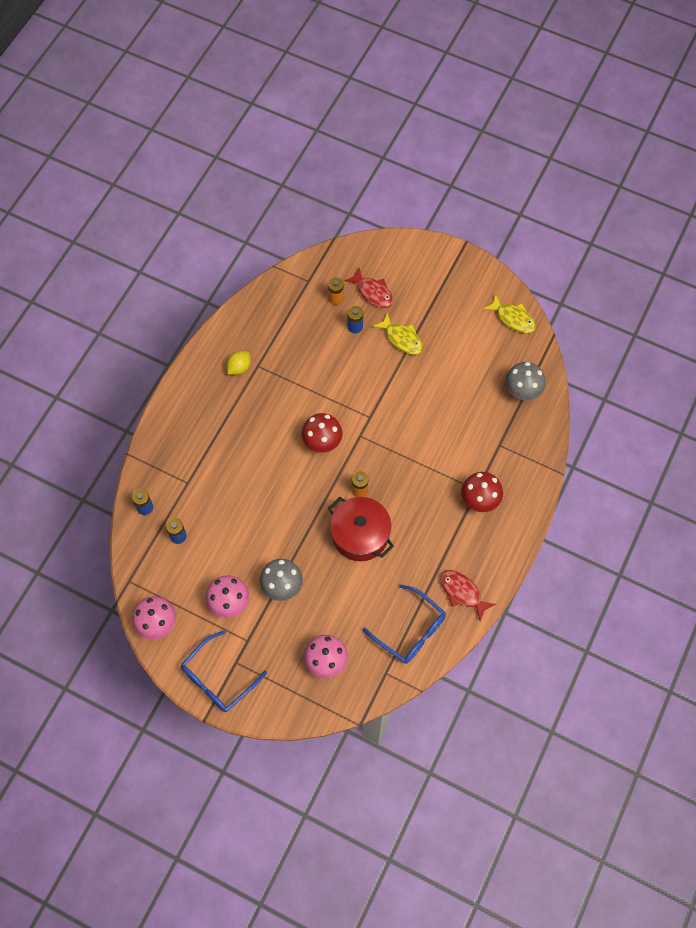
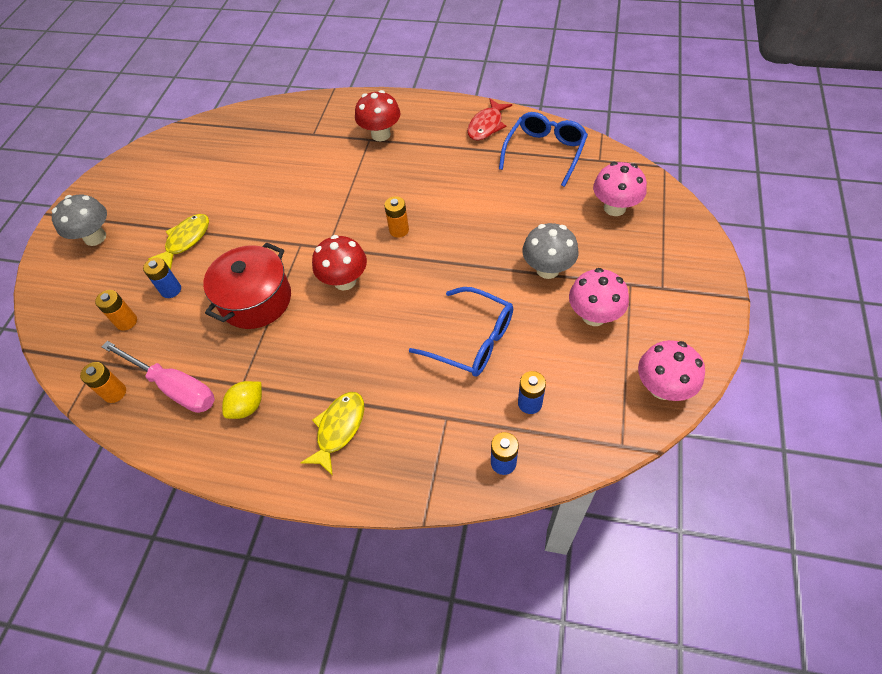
camera: 100 degrees left, 10 degrees down
blue glasses [181,630,267,712] -> blue glasses moved to [409,287,513,376]
yellow lemon [227,351,251,375] -> yellow lemon turned 75 degrees counterclockwise [222,381,262,419]
red pot [328,497,394,561] -> red pot moved to [203,242,291,329]
red fish [344,268,394,308] -> none
yellow fish [483,294,536,333] -> yellow fish moved to [300,392,364,476]
grey mushroom [505,362,546,400] -> grey mushroom moved to [52,195,107,246]
none -> orange battery [80,362,126,403]
none -> pink screwdriver [101,341,215,413]

